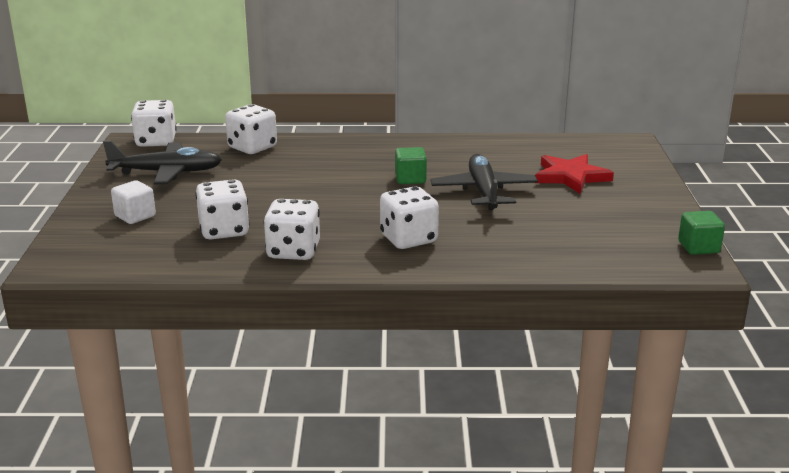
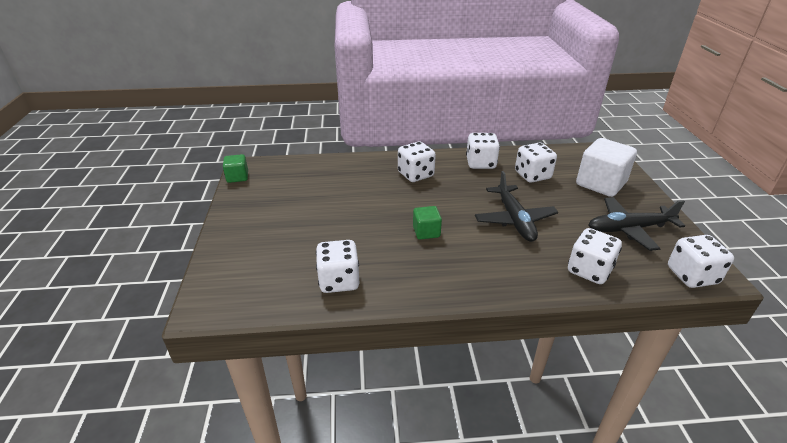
camera: 175 degrees right, 10 degrees up
white cube [111,180,156,224] -> white cube [576,138,637,197], size x1.89
black plane [430,154,538,210] -> black plane moved to [475,171,558,242]
red star [535,154,614,194] -> none
none -> white dice [316,240,359,293]

